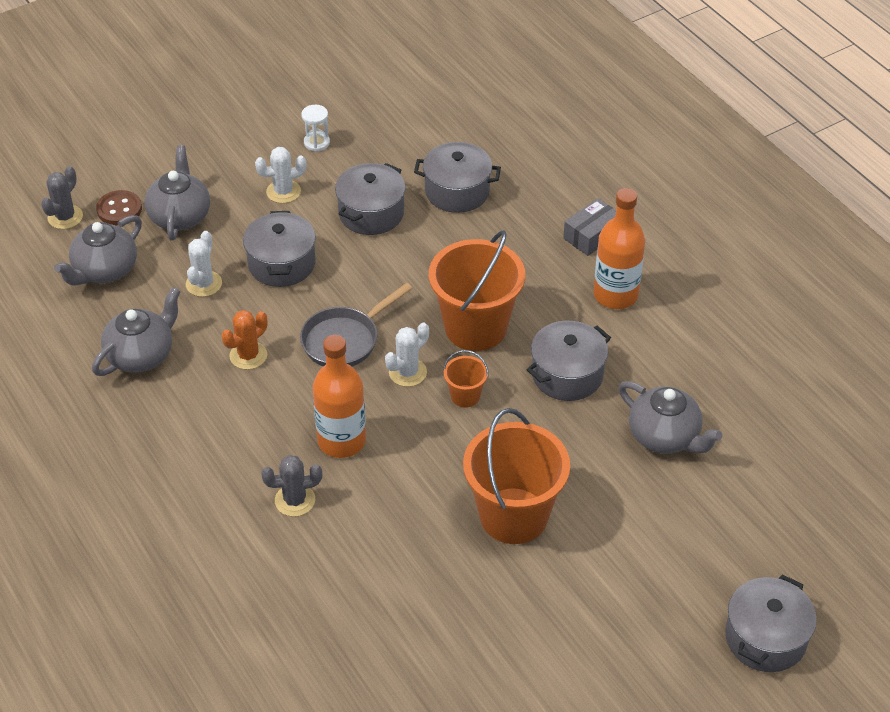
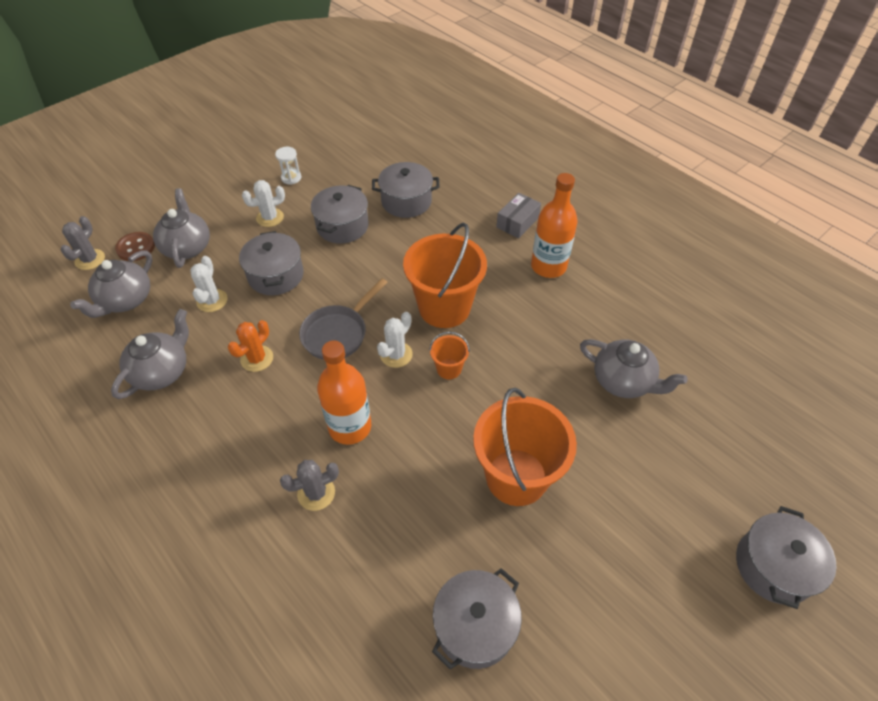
camera: 10 degrees left, 5 degrees up
grey pot [527,321,611,401] -> grey pot moved to [432,568,522,669]

